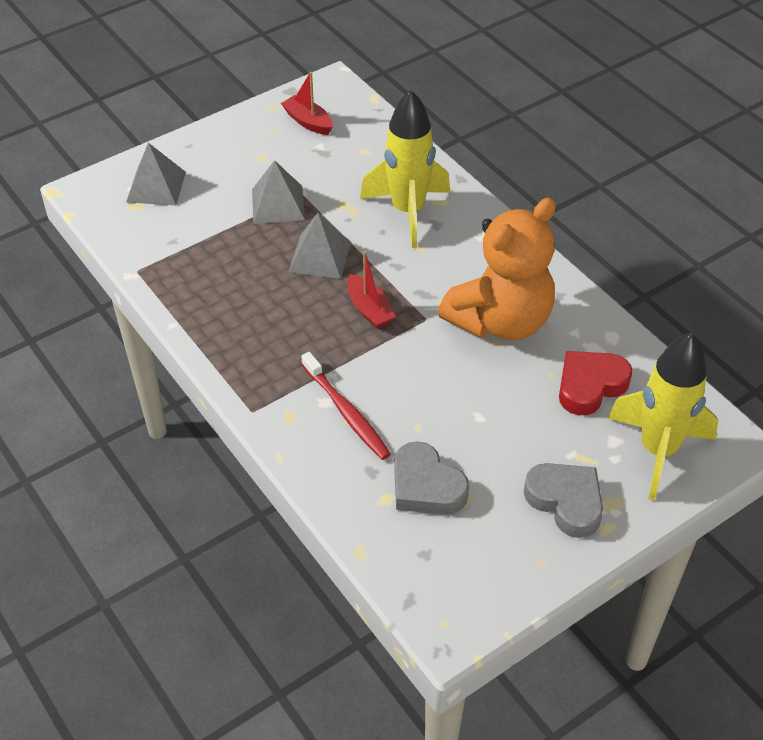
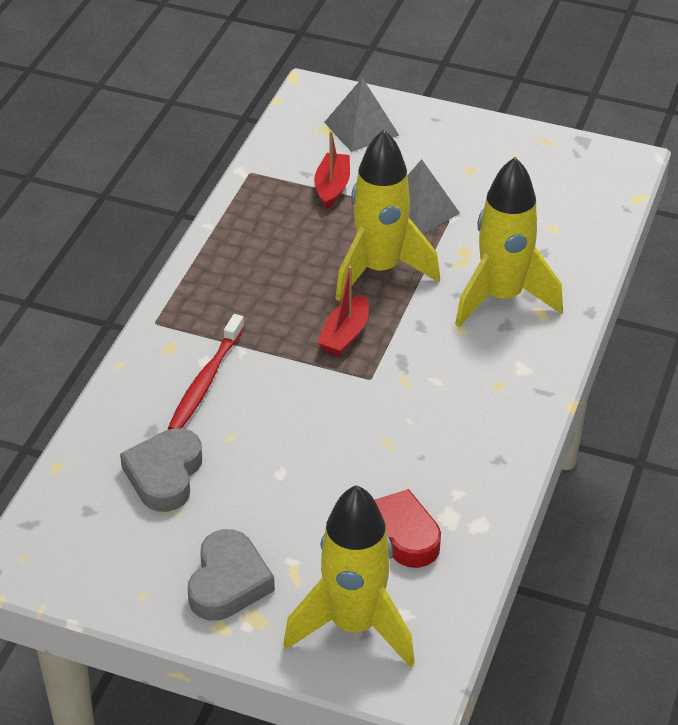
camera: 55 degrees right, 5 degrees down
red boat [281,72,333,135] -> red boat moved to [314,131,350,209]
grey pyramid [288,213,351,279] -> yellow rocket [335,130,440,301]
orange teddy bear [438,198,556,340] -> none

